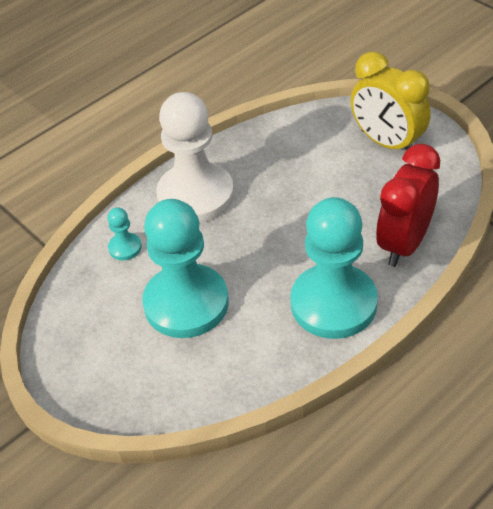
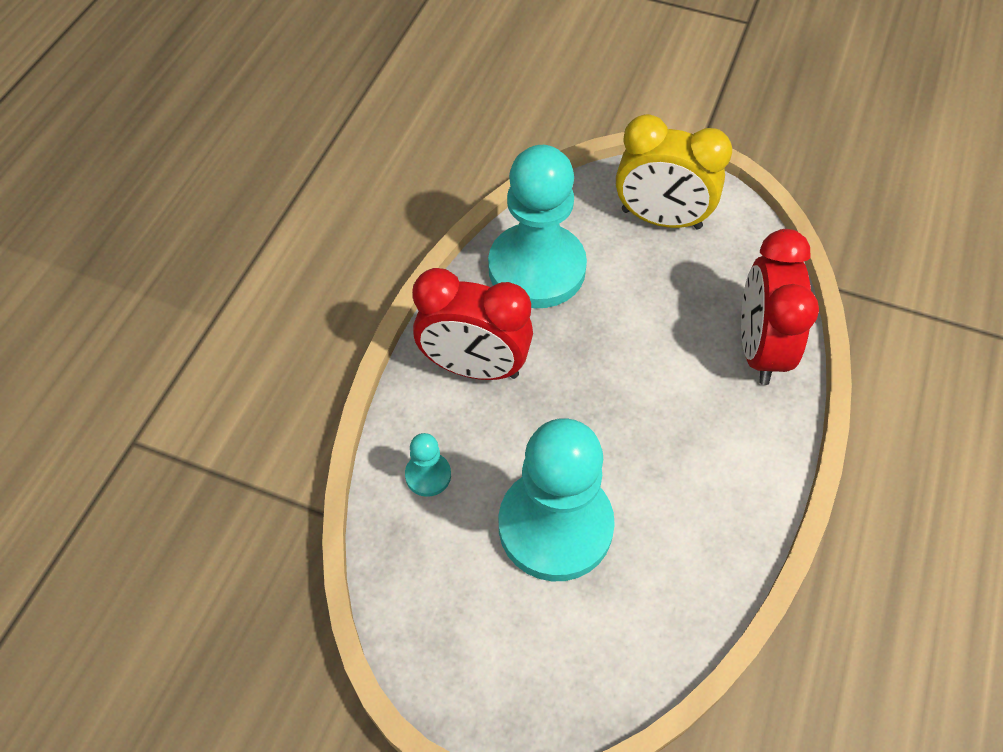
camera: 30 degrees left, 10 degrees up
white pawn [156,92,234,223] -> red clock [412,268,533,380]
turquoise pawn [290,197,378,339] -> turquoise pawn moved to [488,145,587,308]

